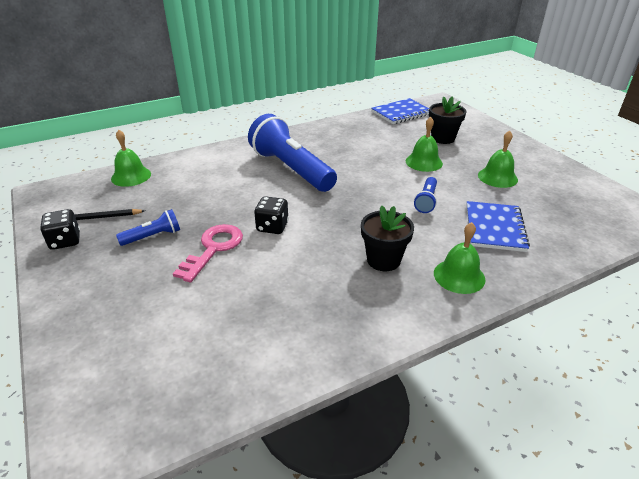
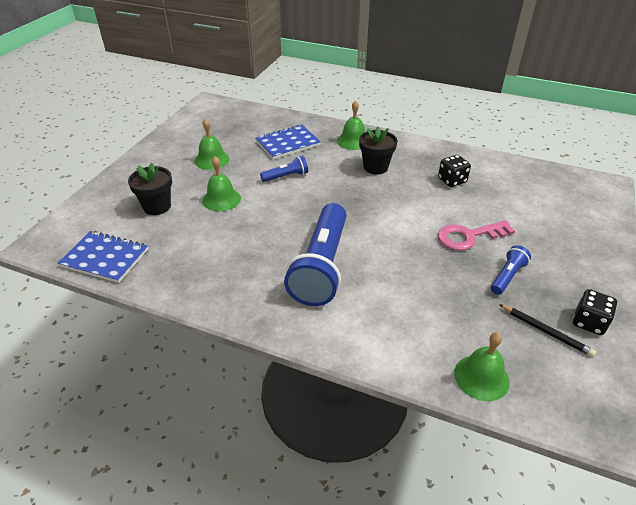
camera: 130 degrees left, 5 degrees up
blue flashlight [116,209,180,246] -> blue flashlight turned 105 degrees clockwise [491,245,531,295]
black dice [254,196,289,234] -> black dice moved to [438,155,471,187]

